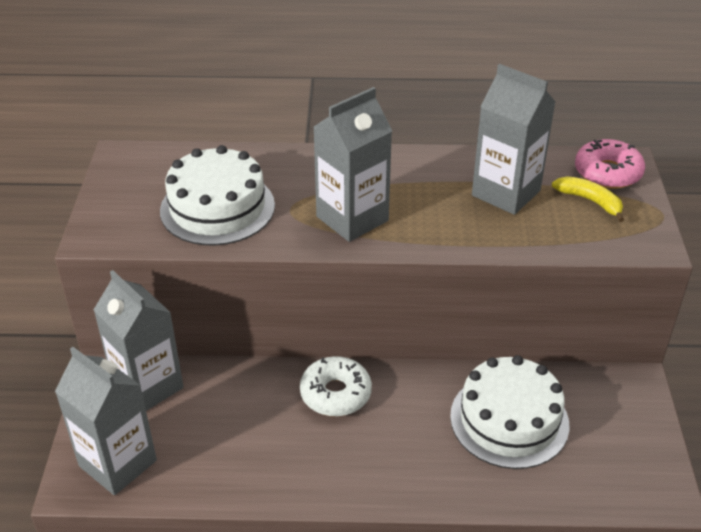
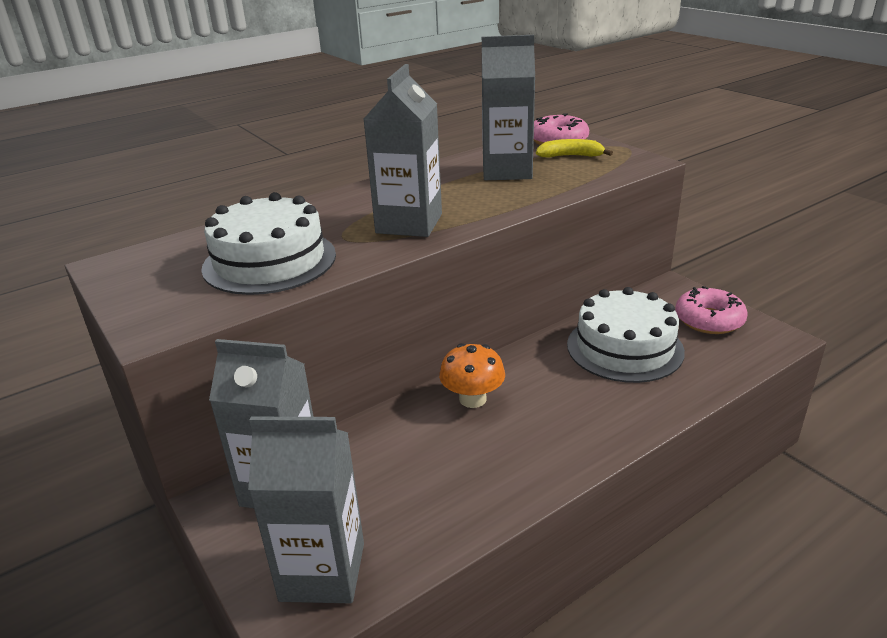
camera: 35 degrees left, 10 degrees down
white donut [300,356,372,416] -> orange mushroom [439,343,505,408]
none -> pink donut [675,286,748,334]

